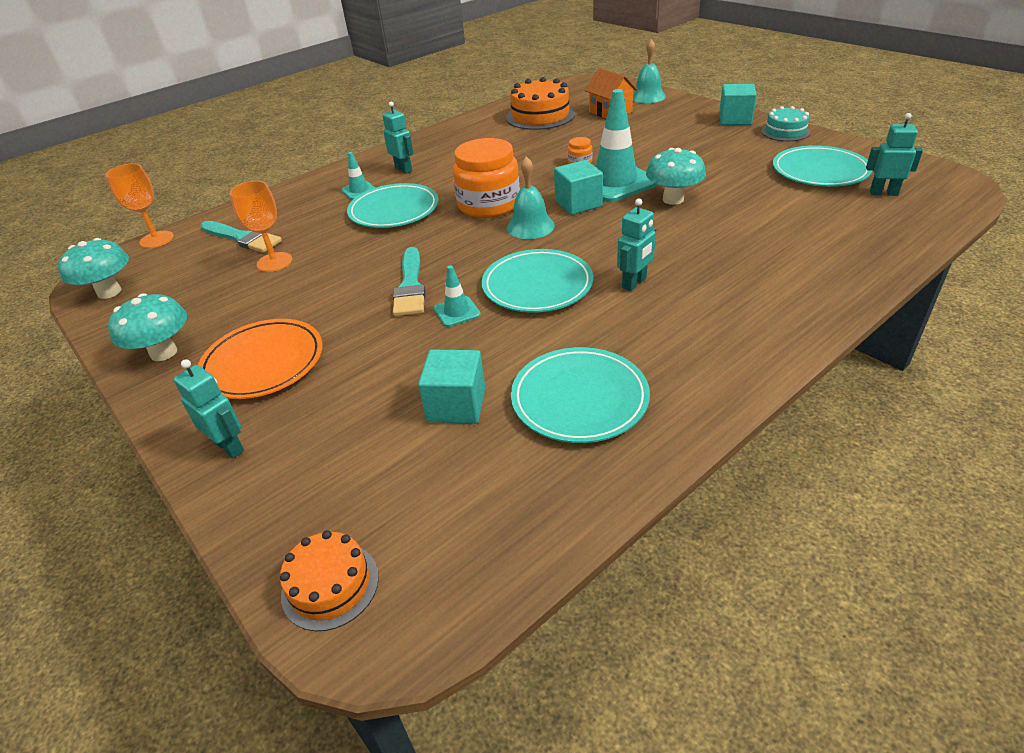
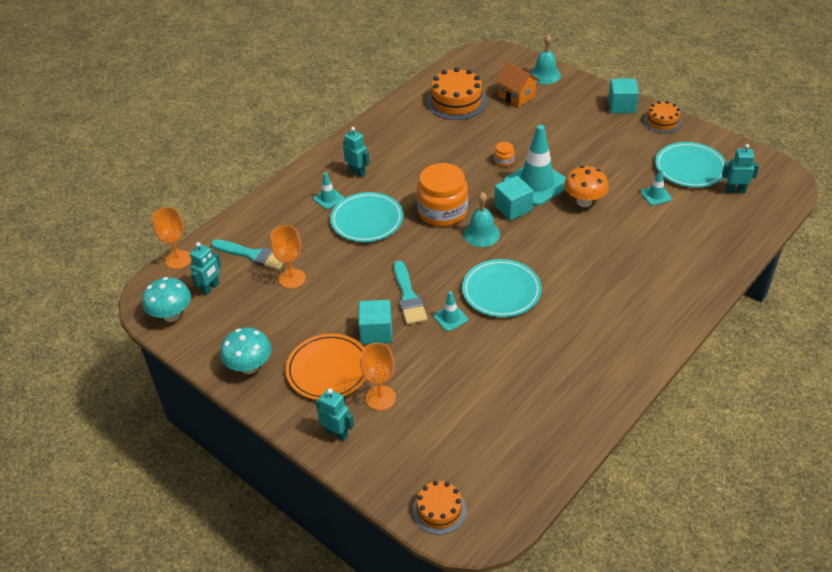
camera: 10 degrees left, 5 degrees up
turquoise cube [418,350,485,424] -> turquoise cube moved to [358,300,392,344]
turquoise plate [511,347,650,443] -> none
turquoise robot [617,199,656,291] -> turquoise robot moved to [190,242,221,296]
turquoise mushroom [646,148,706,205] -> orange mushroom [564,166,609,207]
turquoise cake [761,106,810,141] -> orange cake [644,101,682,133]
none -> orange goblet [360,343,396,410]
none -> turquoise traffic cone [641,169,672,205]

